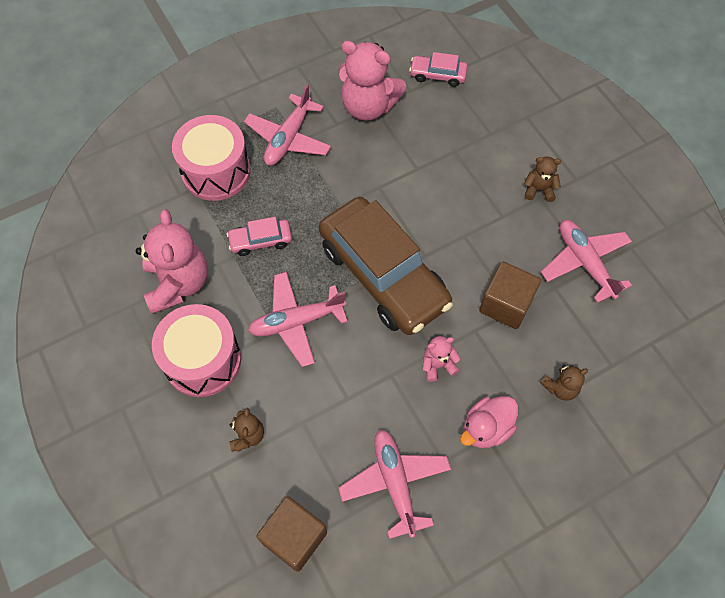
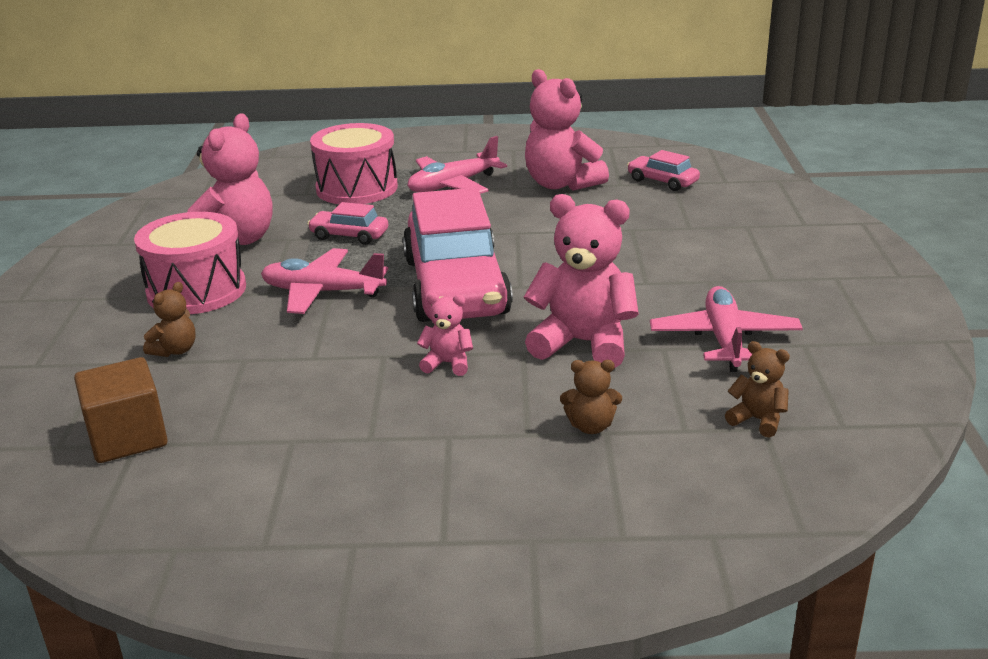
camera: 30 degrees right, 35 degrees down
brown car [319,197,453,335] -> pink car [403,188,513,322]
pink plane [338,430,451,539] -> none
pink duck [460,396,519,448] -> none
brown cube [479,262,541,329] -> pink teddy bear [524,194,639,368]
brown teddy bear [524,157,561,202] -> brown teddy bear moved to [725,341,790,438]

